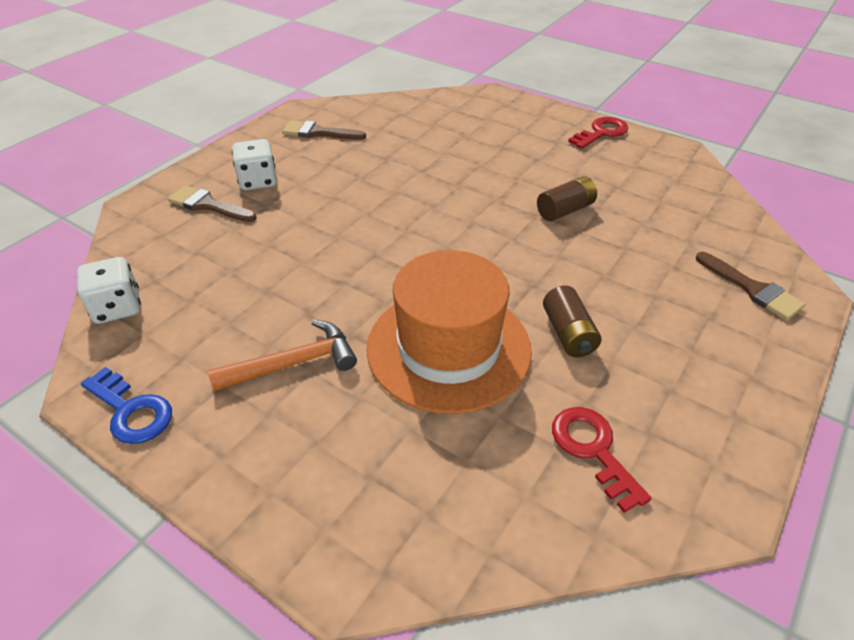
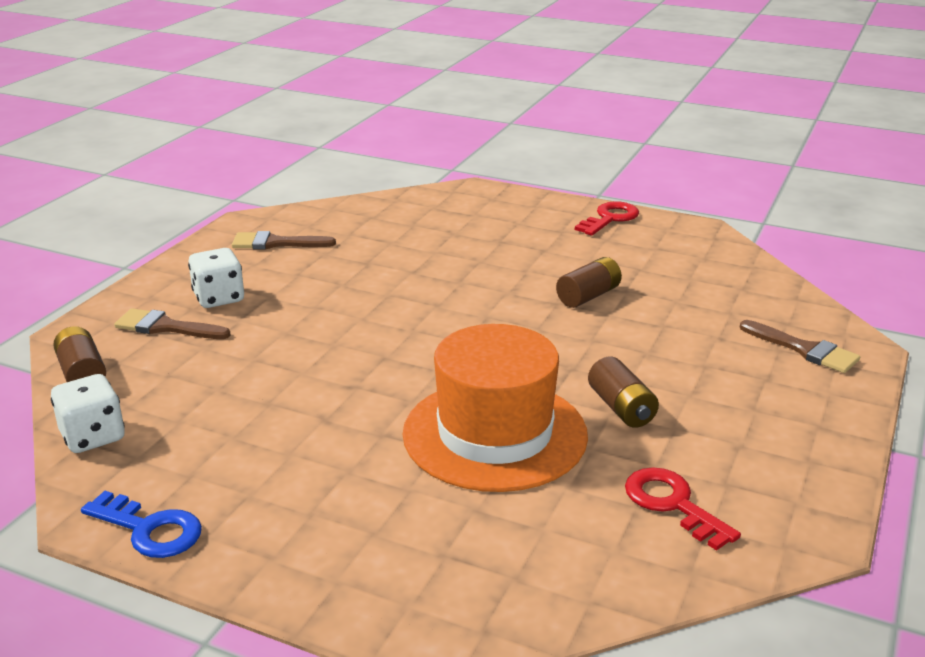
camera: 10 degrees left, 15 degrees down
orange hammer [208,320,357,392] -> none
none -> brown battery [53,326,106,382]

